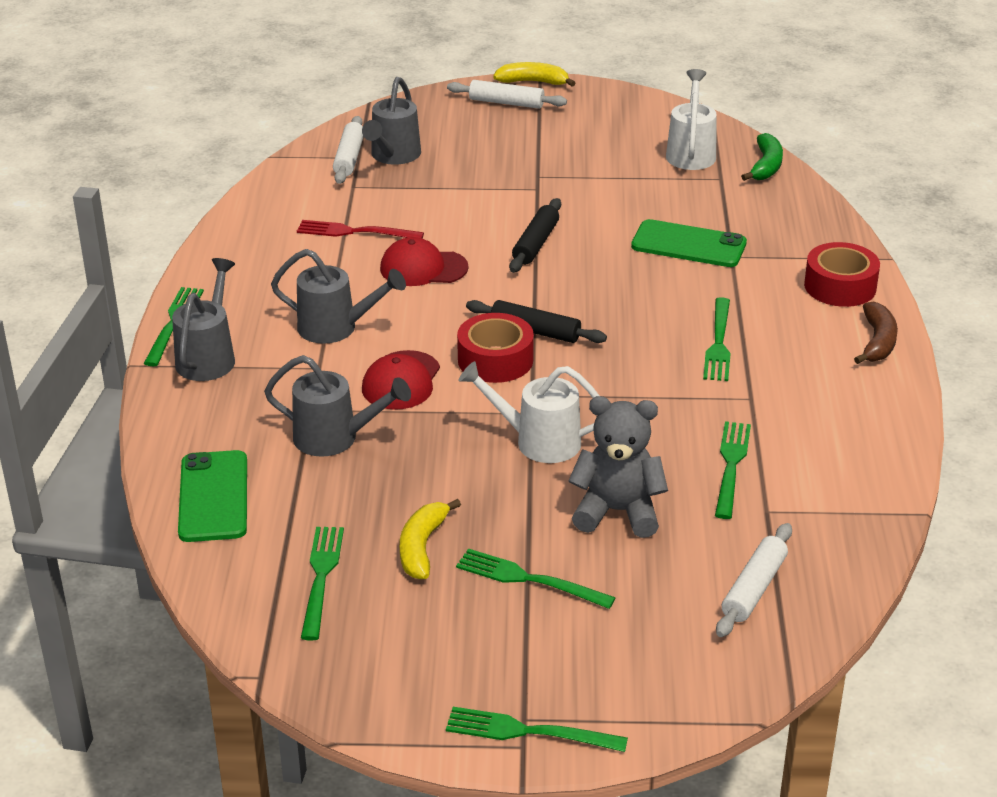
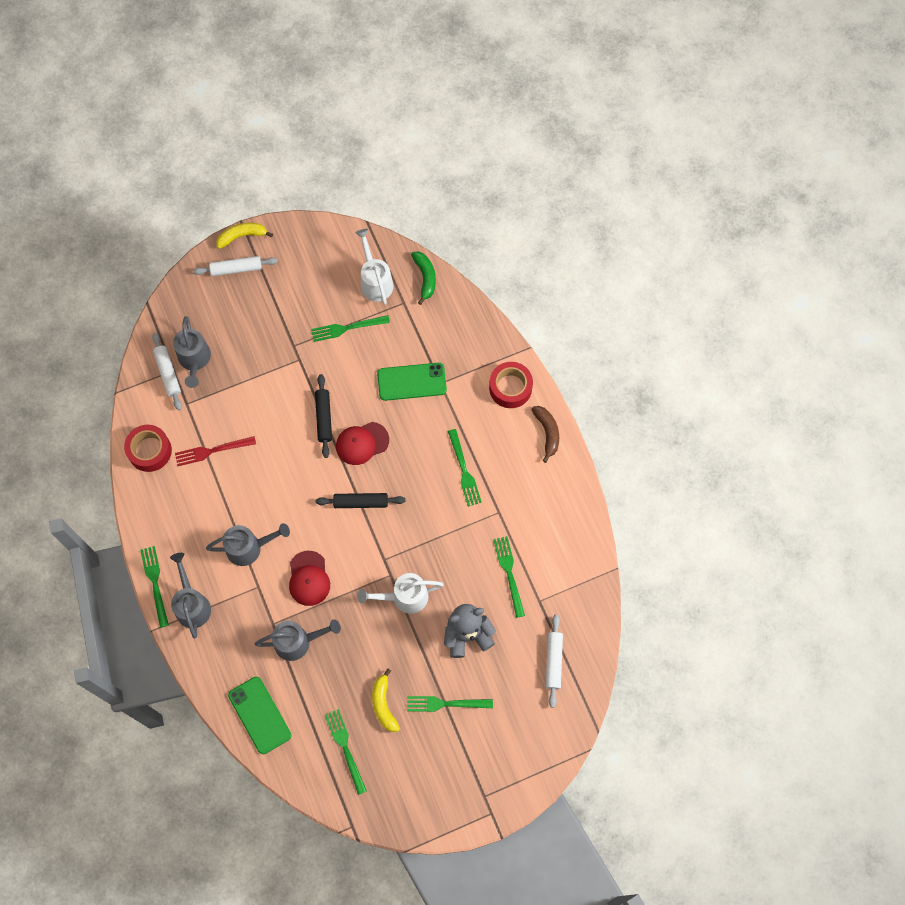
camera: 25 degrees left, 35 degrees up
red cap [380,237,469,286] -> red cap moved to [336,422,389,465]
green fork [446,707,628,752] -> green fork moved to [311,315,390,342]
red tape [457,313,534,383] -> red tape moved to [124,425,172,472]

